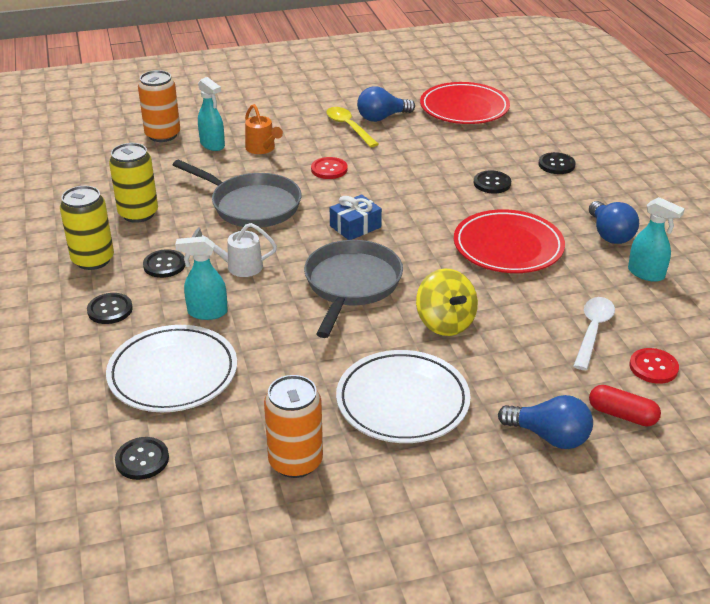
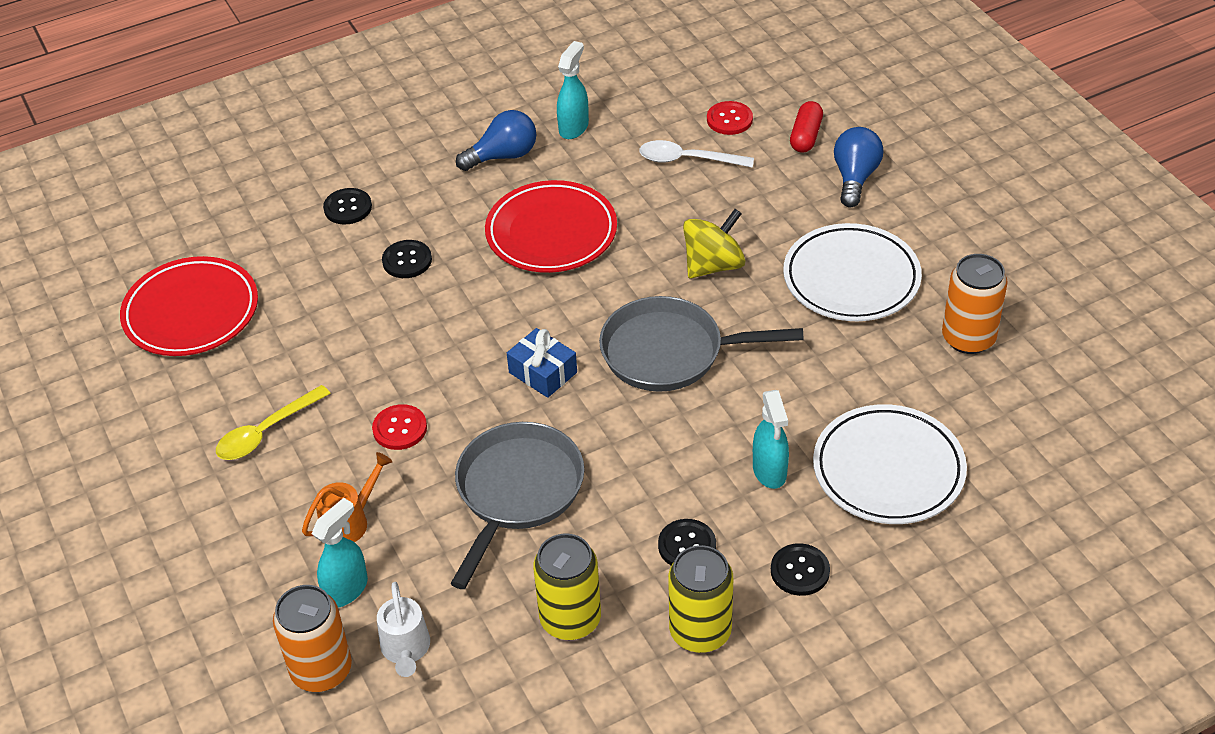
camera: 100 degrees left, 10 degrees up
black button [115,437,169,480] -> none
white watering can [192,223,277,277] -> white watering can moved to [377,582,430,677]
blue light bulb [357,86,415,122] -> none

